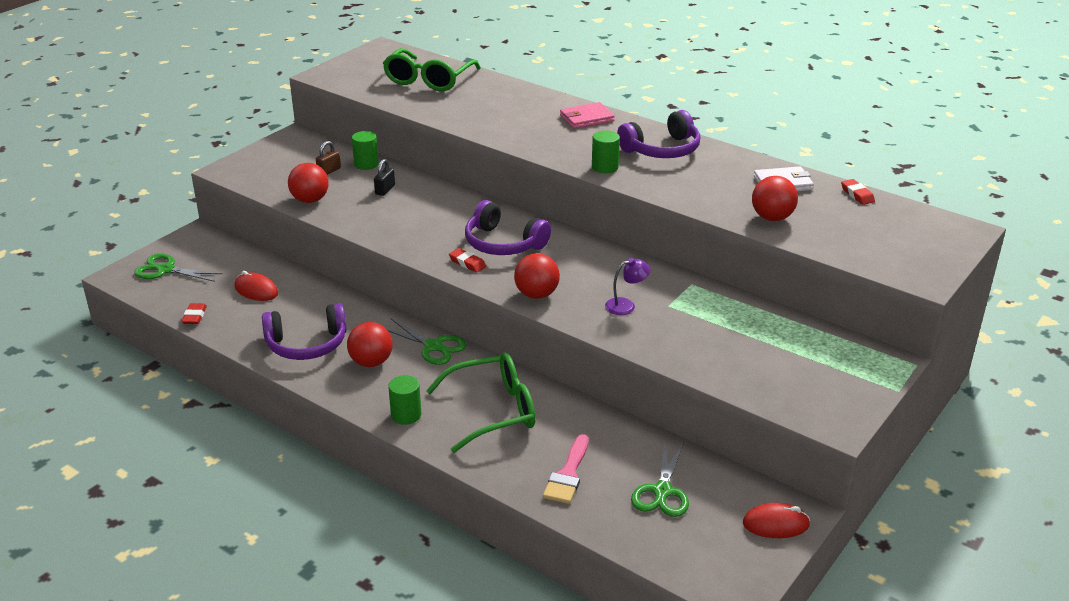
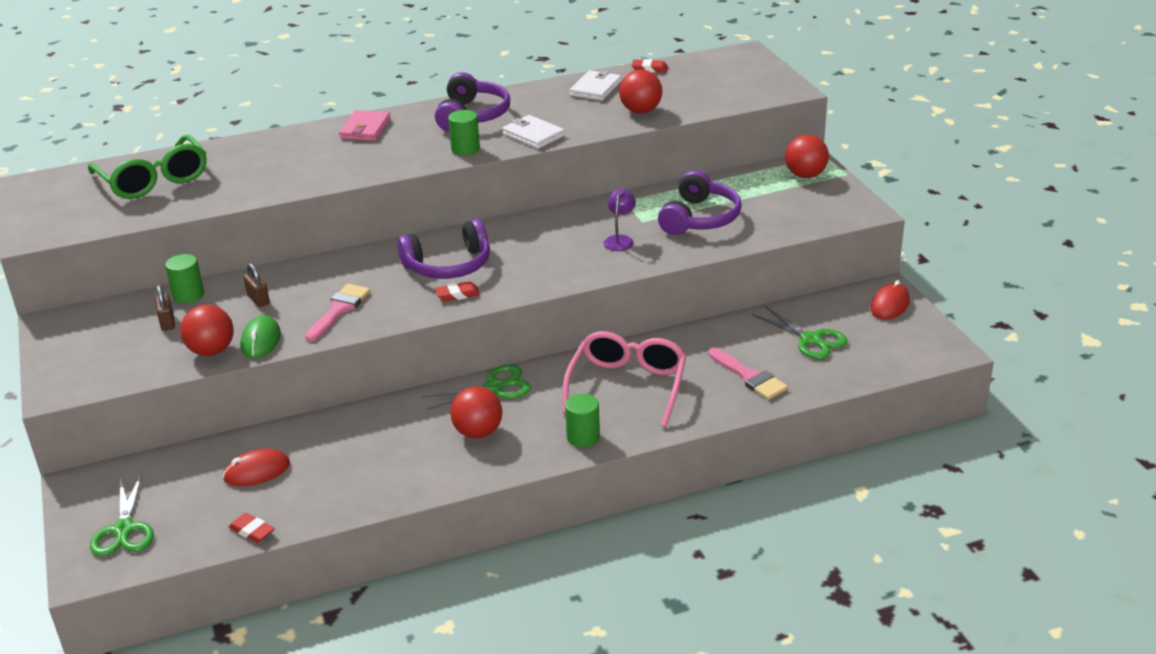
camera: 55 degrees left, 0 degrees up
green scissors [134,254,223,282] -> green scissors turned 60 degrees counterclockwise [90,473,154,557]
purple headphones [262,303,347,360] -> purple headphones moved to [658,170,742,235]
black padlock [374,159,395,196] -> brown padlock [243,263,270,307]
green glasses [426,353,536,453] -> pink glasses [562,331,686,427]
red ball [514,253,560,299] -> red ball moved to [785,135,829,178]
none -> green mouse [241,315,281,359]
none -> pink brush [305,284,370,342]
none -> white wallet [502,115,565,149]

